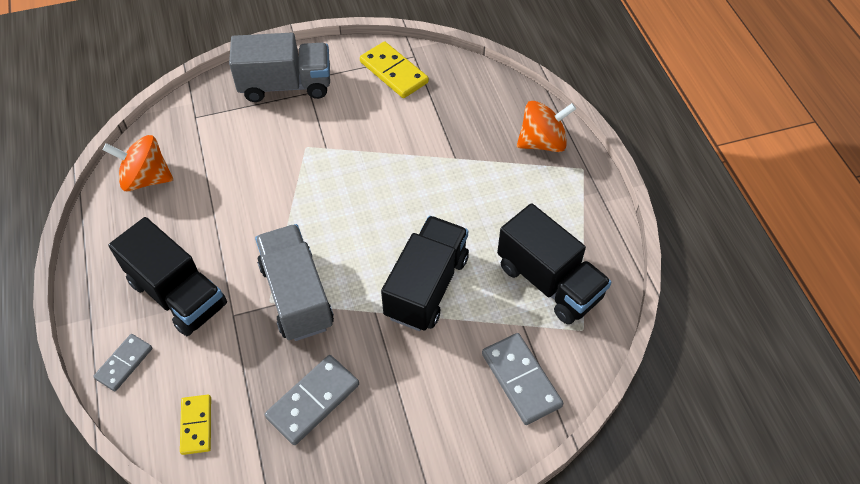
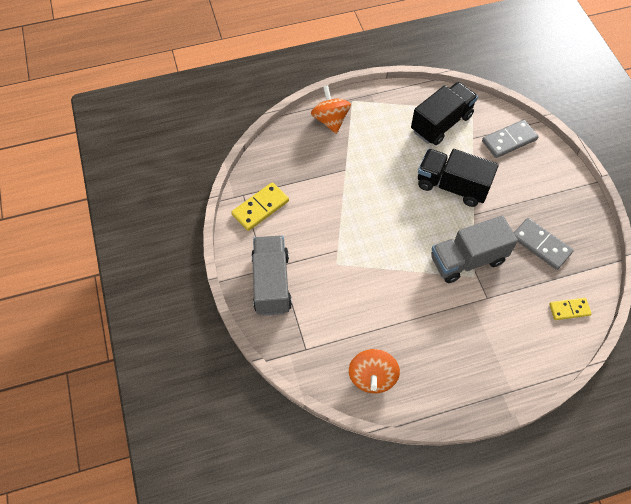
camera: 90 degrees left, 5 degrees up
grey domino [93,334,152,391] -> none
black truck [108,217,227,336] -> none

